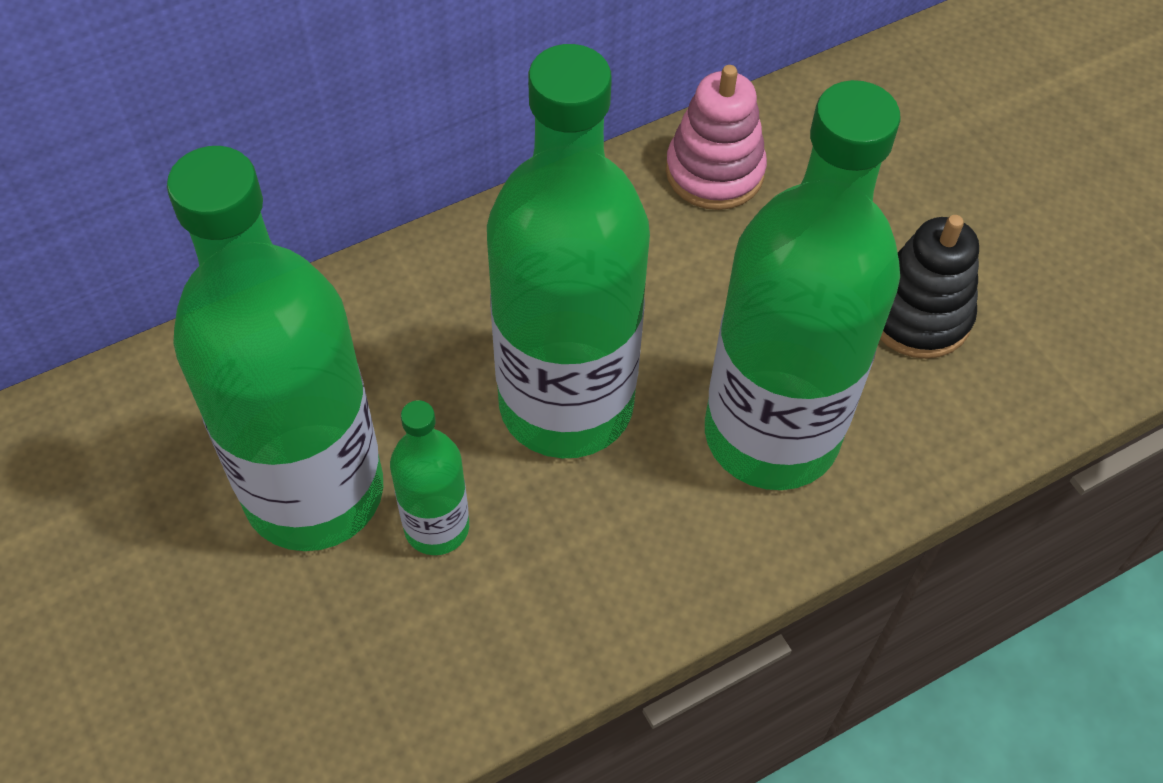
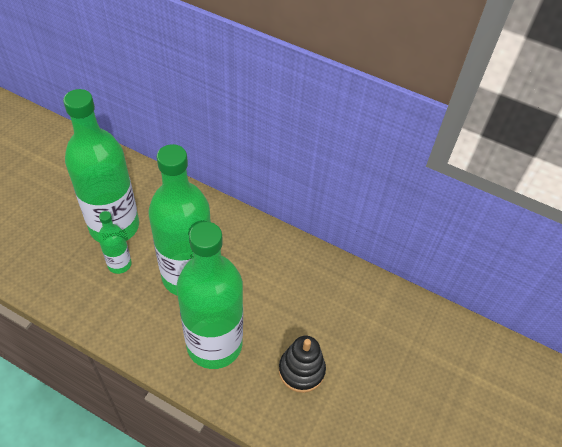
camera: 55 degrees right, 5 degrees down
pink stacking toy [666,65,767,210] -> none

